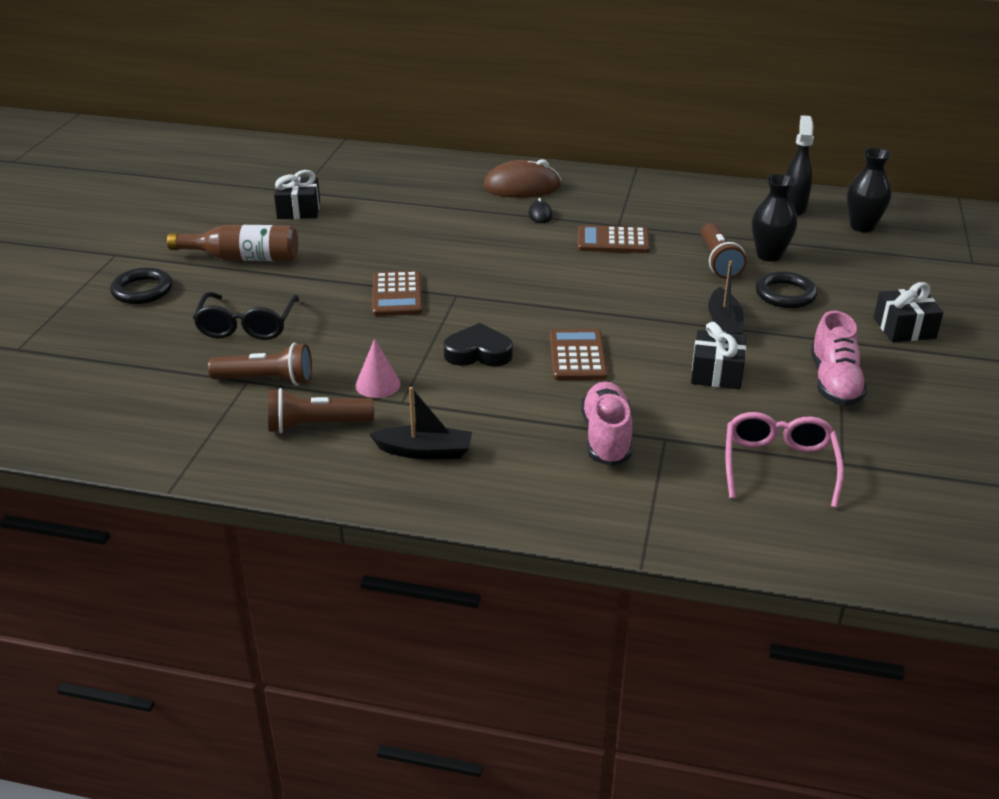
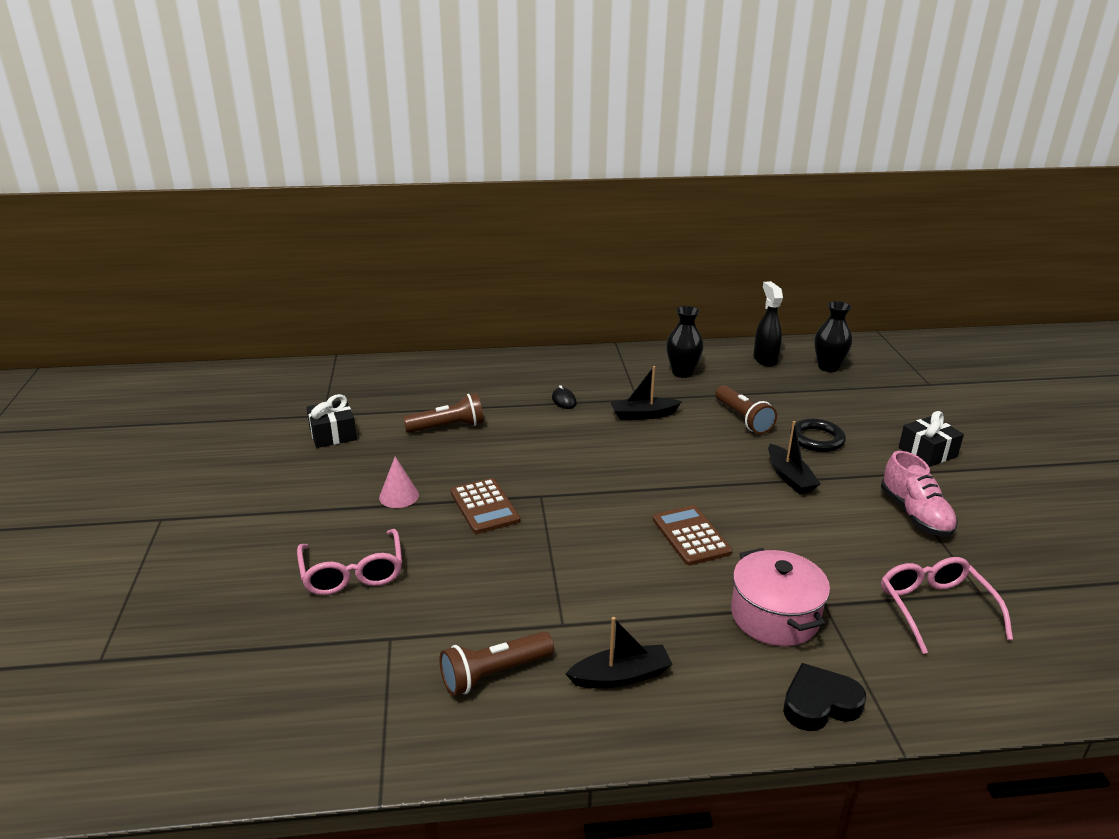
camera: 20 degrees left, 5 degrees down
black ring [110,267,173,304] -> none
brown bottle [167,225,298,261] -> none
black glasses [193,292,299,340] -> pink glasses [297,529,402,595]
brown flashlight [208,343,312,385] -> brown flashlight moved to [403,393,484,433]
pink cone [355,339,401,398] -> pink cone moved to [379,456,419,508]
black heart [444,323,513,366] -> black heart moved to [783,663,866,731]
brown mouse [483,159,561,198] -> none
brown calculator [577,225,650,253] -> black boat [611,366,682,420]
pink shoe [581,382,632,466] -> pink pot [731,548,830,646]
black gift [691,322,746,389] -> none
black vase [752,174,798,262] -> black vase moved to [666,306,704,378]

